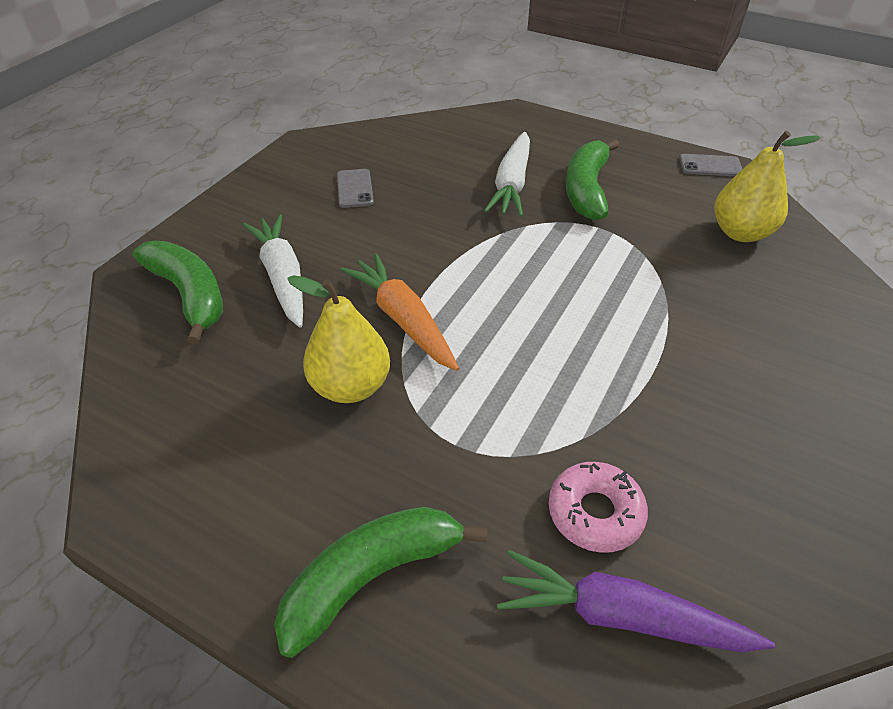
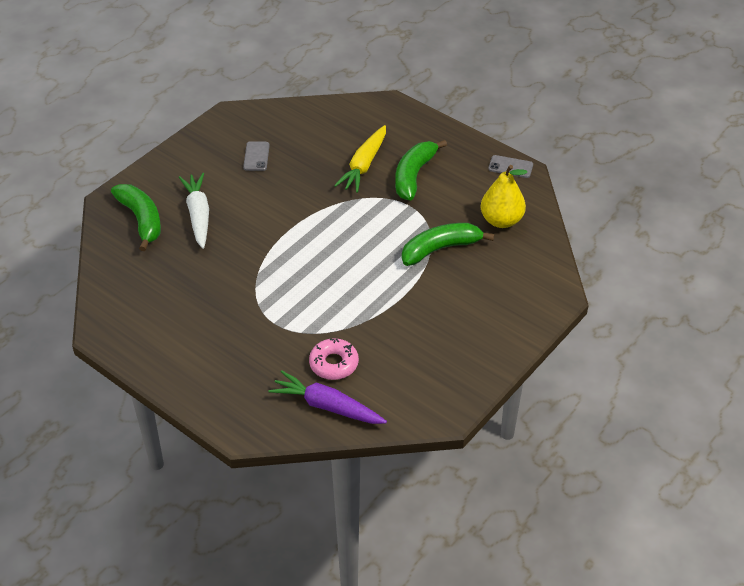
camera: 10 degrees right, 0 degrees up
green banana [274,507,488,658] -> green banana moved to [402,223,494,266]
yellow pear [287,275,390,403] -> none
orange carrot [341,253,459,371] -> none
white carrot [484,132,530,217] -> yellow carrot [334,125,386,193]

